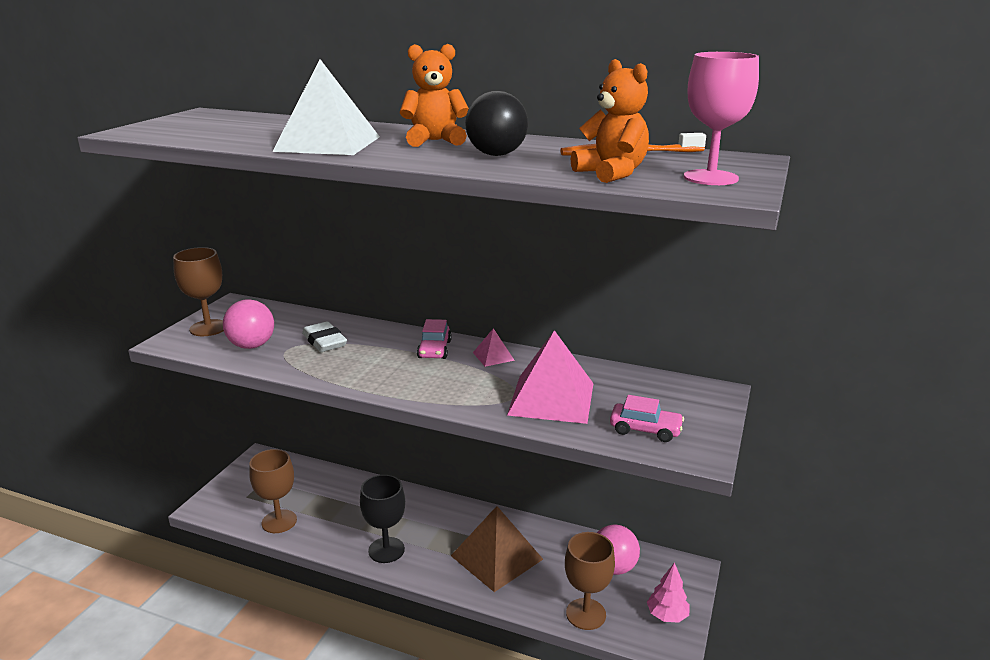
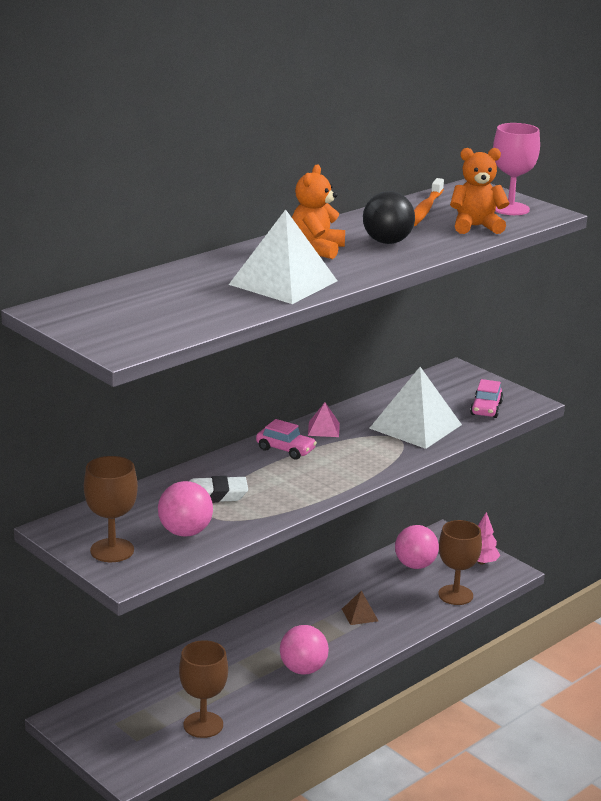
camera: 65 degrees left, 0 degrees up
black goblet [360,475,405,563] -> pink ball [280,625,329,675]
brown pyramid [451,506,543,592] -> brown pyramid [342,590,378,625], size x0.46
pink pyramid [507,330,594,424] -> white pyramid [369,367,462,449]
pink car [610,395,684,442] -> pink car turned 150 degrees clockwise [470,379,503,418]

